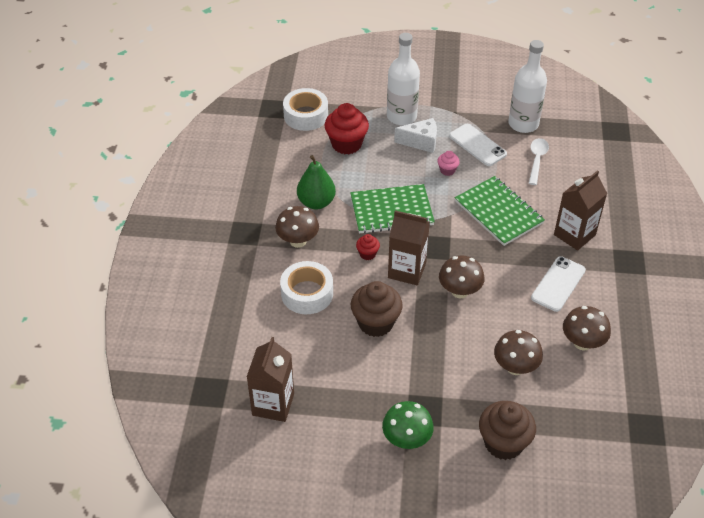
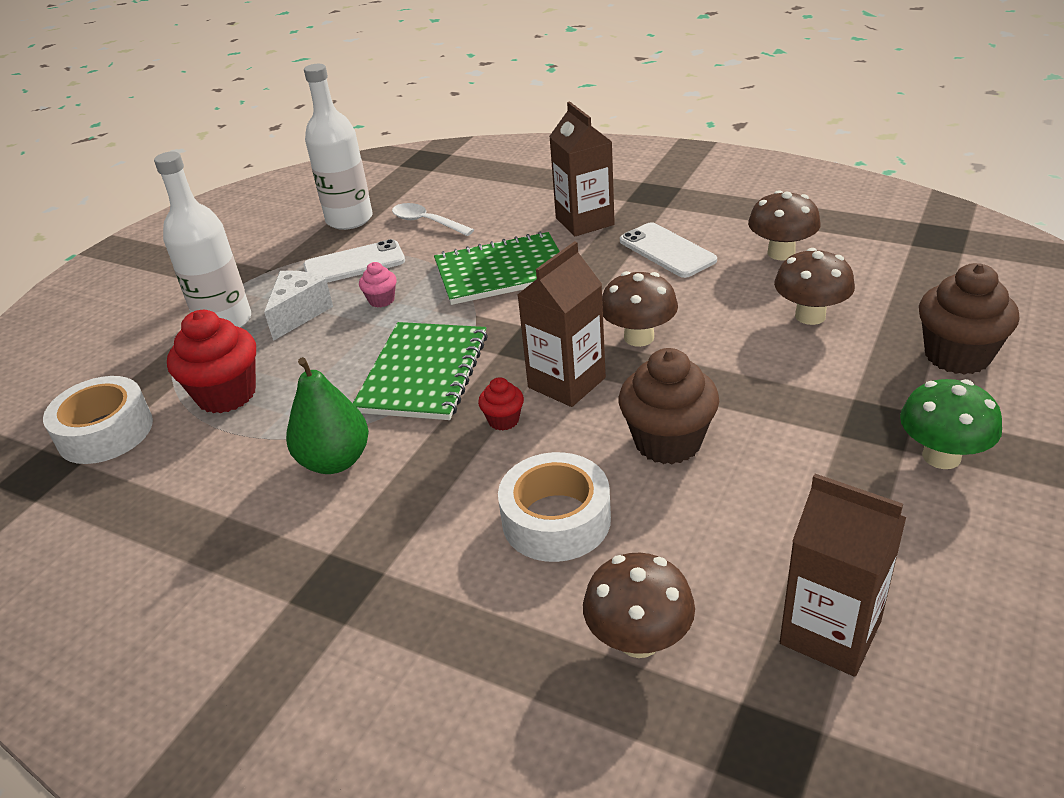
camera: 65 degrees left, 10 degrees down
brown mushroom [275,206,319,248] -> brown mushroom moved to [583,553,695,658]

